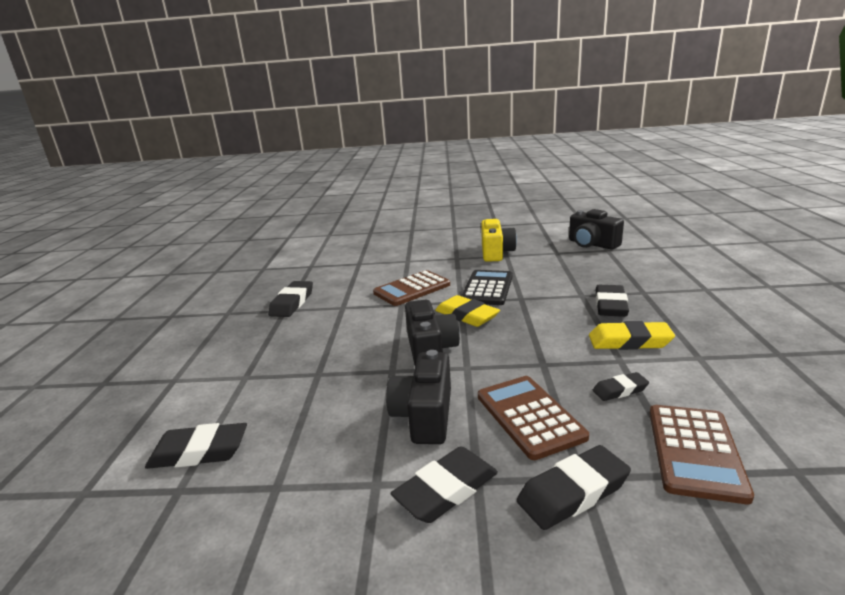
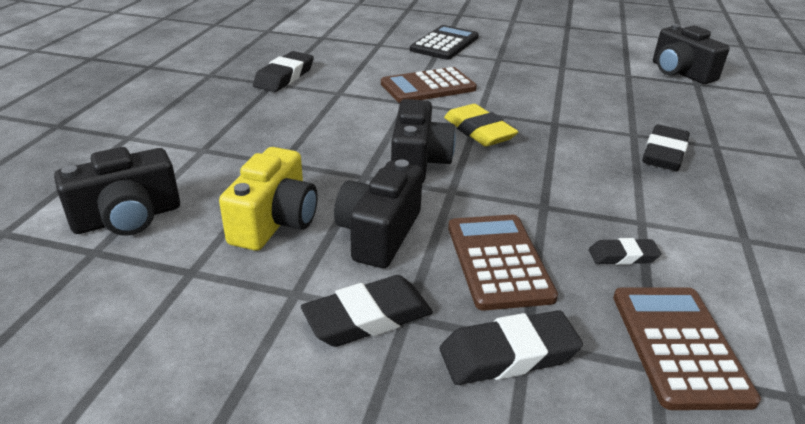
camera: 10 degrees right, 10 degrees up
black eraser [145,423,247,469] -> black camera [54,147,180,236]
black calculator [461,270,513,305] -> black calculator moved to [410,25,479,60]
yellow camera [481,219,517,262] -> yellow camera moved to [219,147,318,251]
yellow eraser [589,321,675,350] -> none
brown calculator [649,405,754,504] -> brown calculator turned 150 degrees clockwise [613,287,761,410]

